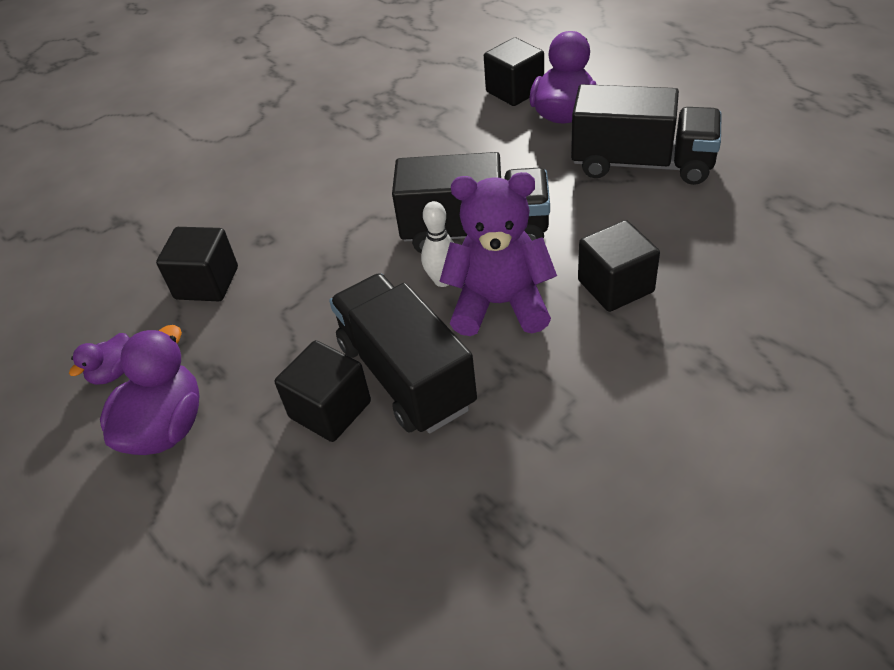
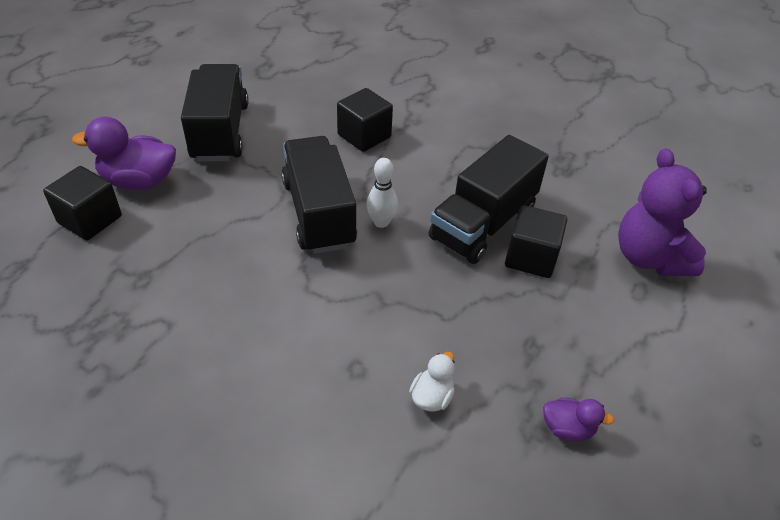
camera: 115 degrees left, 0 degrees up
purple duck [100,325,200,455] -> none
black cube [156,227,238,301] -> white duck [409,352,455,412]
purple teddy bear [439,172,557,336] -> purple teddy bear moved to [618,148,707,276]

